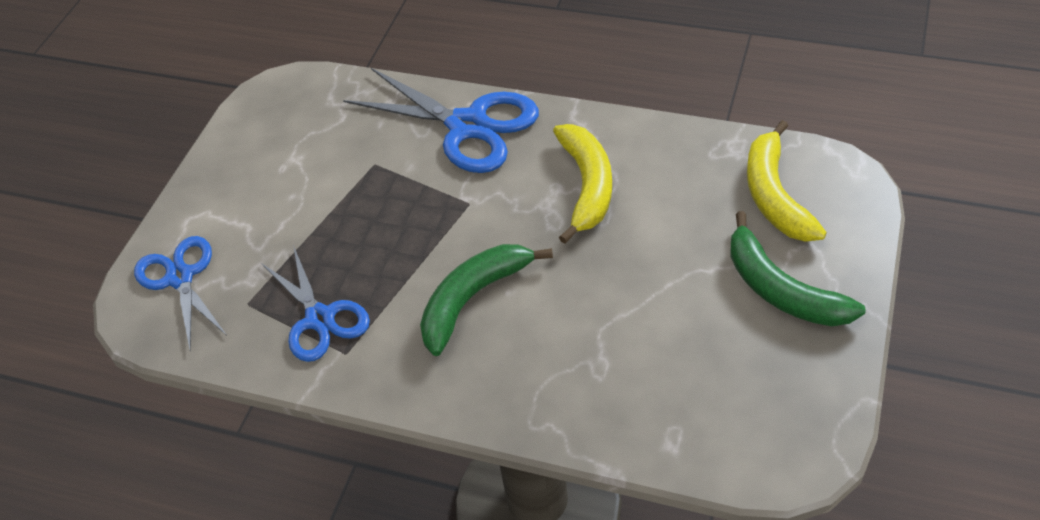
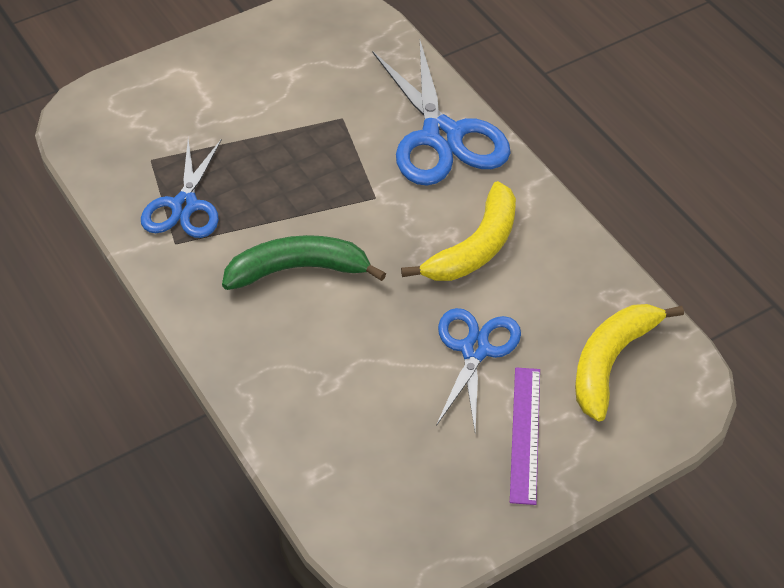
camera: 35 degrees right, 0 degrees up
blue scissors [134,236,227,351] -> blue scissors moved to [436,308,521,431]
green banana [730,211,866,326] -> purple ruler [510,367,540,505]

